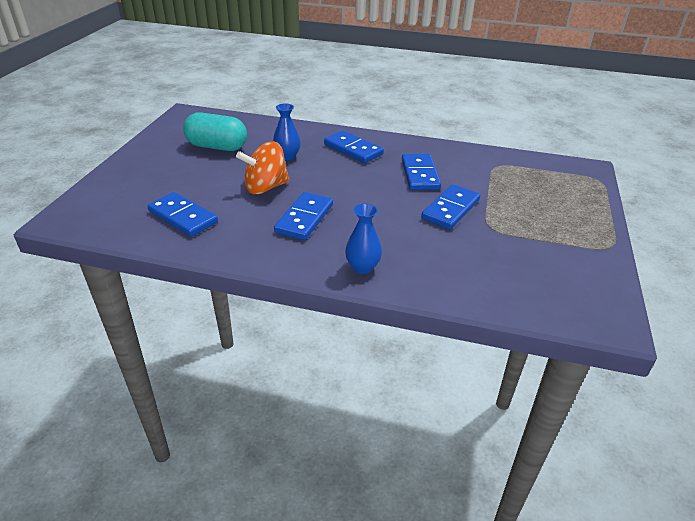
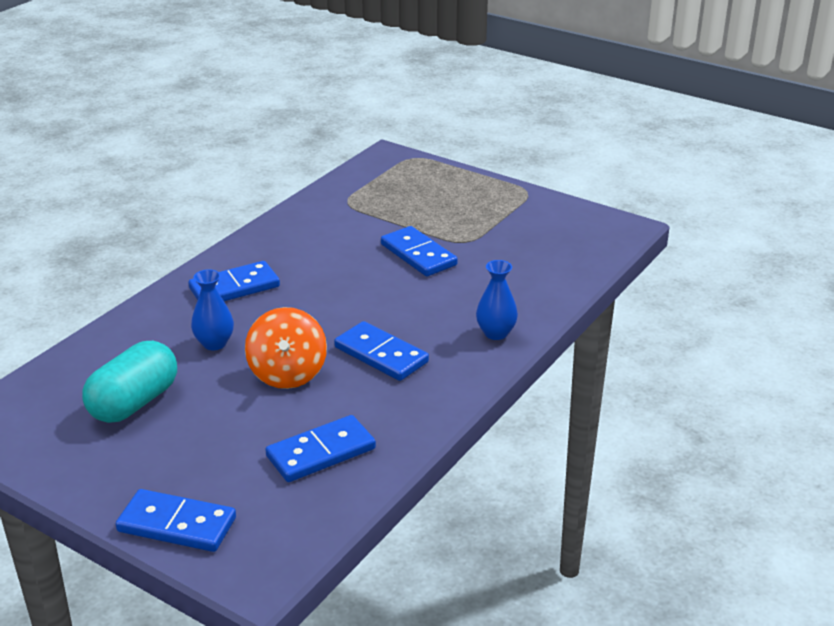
camera: 70 degrees left, 5 degrees down
blue domino [402,154,441,190] -> blue domino moved to [116,489,236,552]

